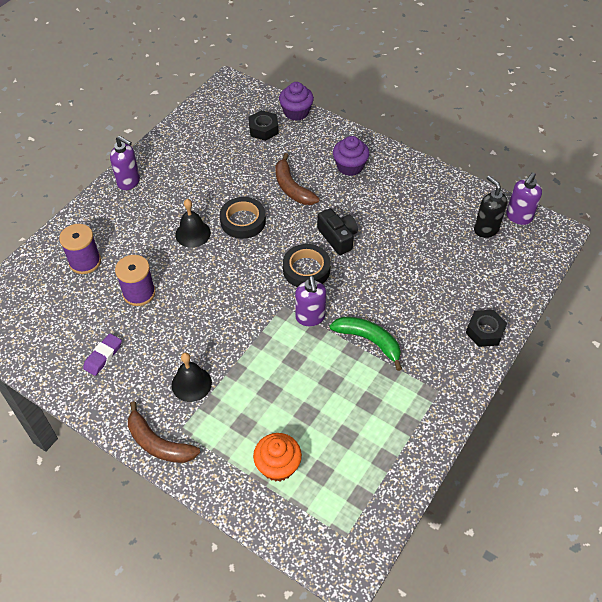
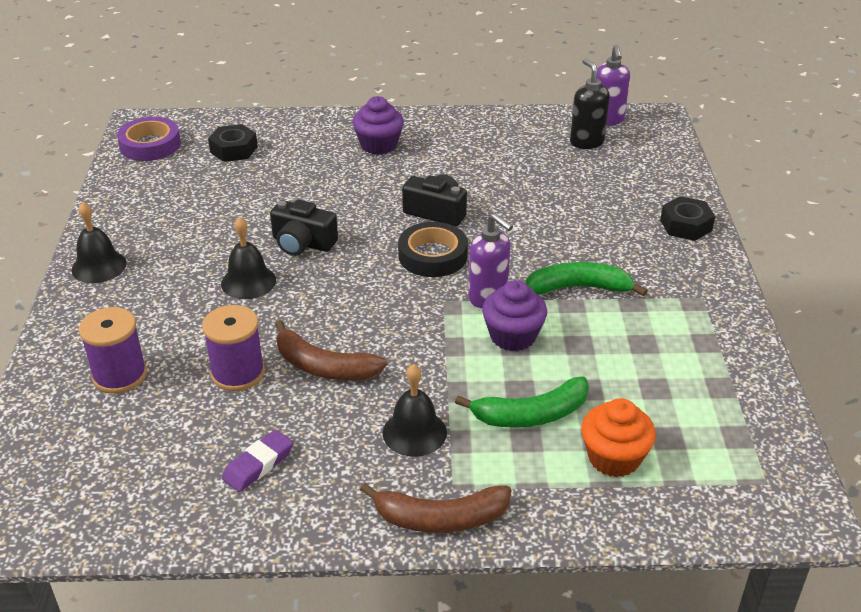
camera: 35 degrees left, 15 degrees down
purple eraser [83,333,122,376] -> purple eraser turned 45 degrees clockwise [222,430,293,492]
purple soap dispenser [110,136,140,190] -> black bell [71,202,127,283]
black tape [220,197,266,239] -> black camera [270,200,338,256]
brown banana [275,153,320,205] -> brown banana moved to [275,320,387,381]
purple cupcake [279,82,314,121] -> purple cupcake moved to [482,280,547,351]
black soap dispenser [474,175,507,238] -> black soap dispenser turned 45 degrees clockwise [570,58,610,149]
none -> purple tape [117,117,181,161]
none -> green banana [455,376,589,428]

